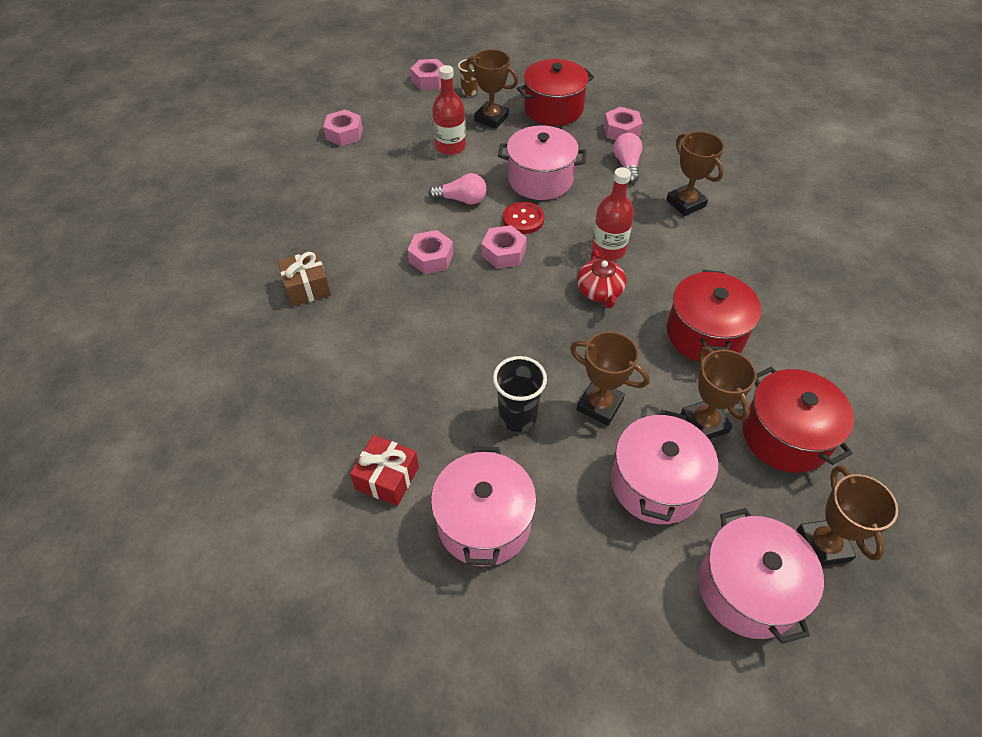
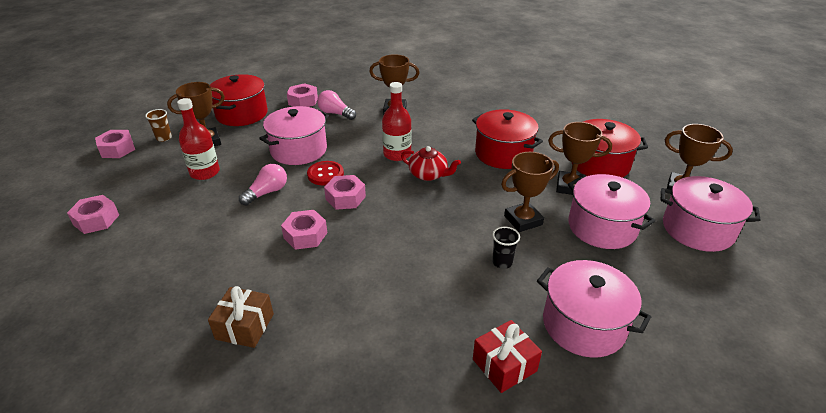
camera: 55 degrees left, 15 degrees down
black cup [493,356,547,432] -> black cup [492,226,520,269], size x0.62

